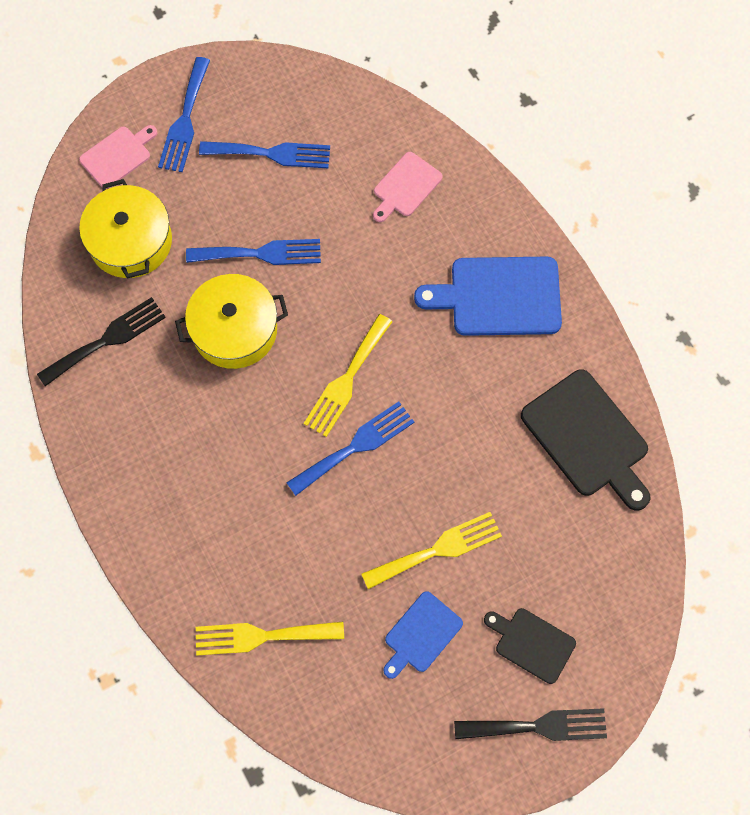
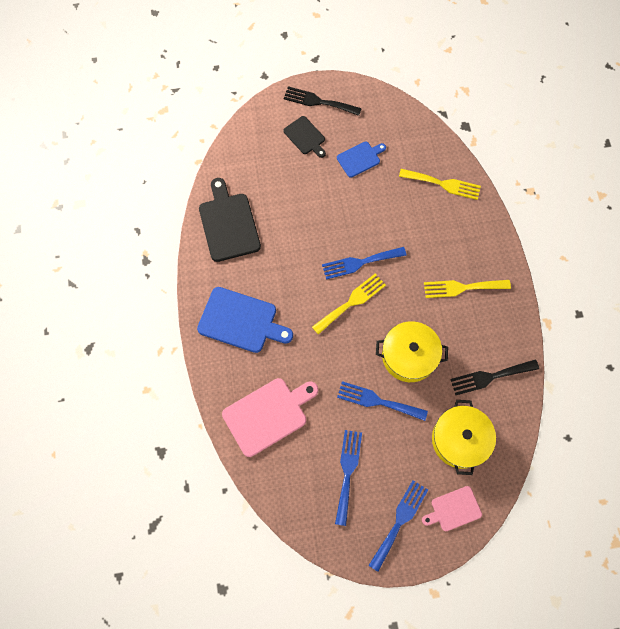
camera: 160 degrees left, 0 degrees up
blue fork [199,141,330,168] -> blue fork turned 75 degrees clockwise [335,430,362,526]
yellow fork [362,512,502,589] -> yellow fork moved to [424,280,511,298]
pink cutting board [373,152,443,222] -> pink cutting board [222,378,318,457], size x1.72

